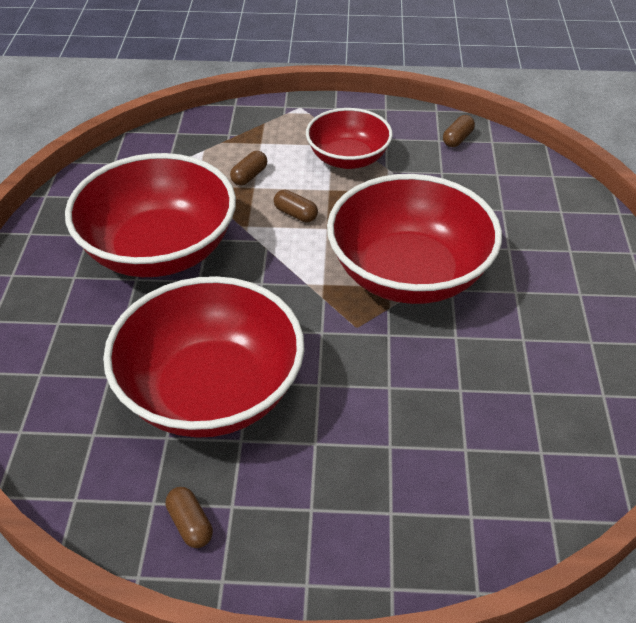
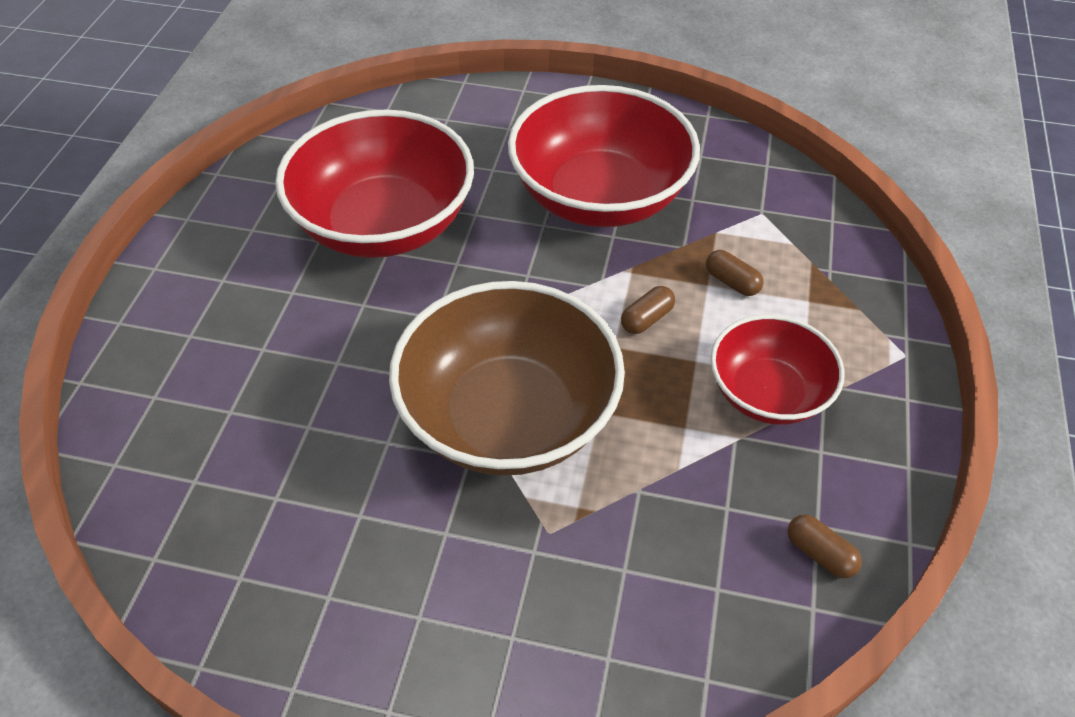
camera: 100 degrees right, 5 degrees up
brown capsule [166,487,213,548] -> none
red bowl [327,174,502,304] -> brown bowl [389,281,625,476]

